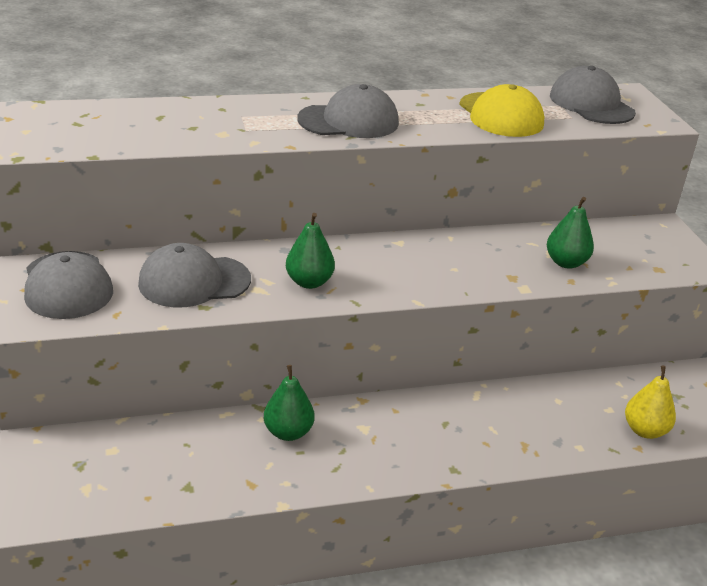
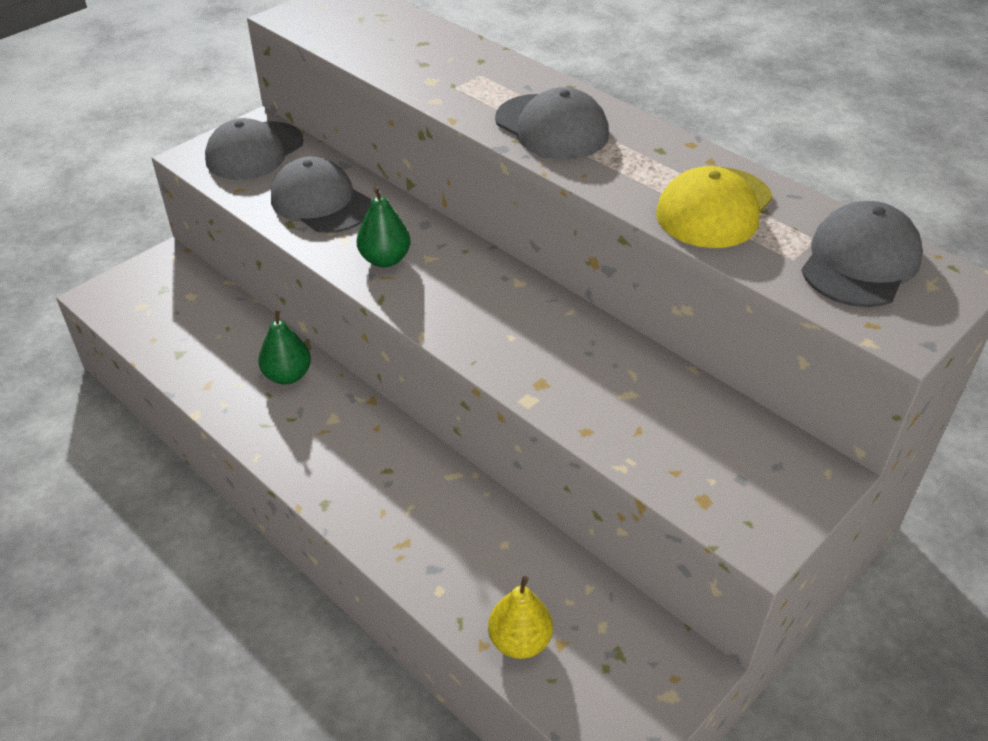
camera: 60 degrees right, 10 degrees up
green pear [547,197,594,269] -> none

